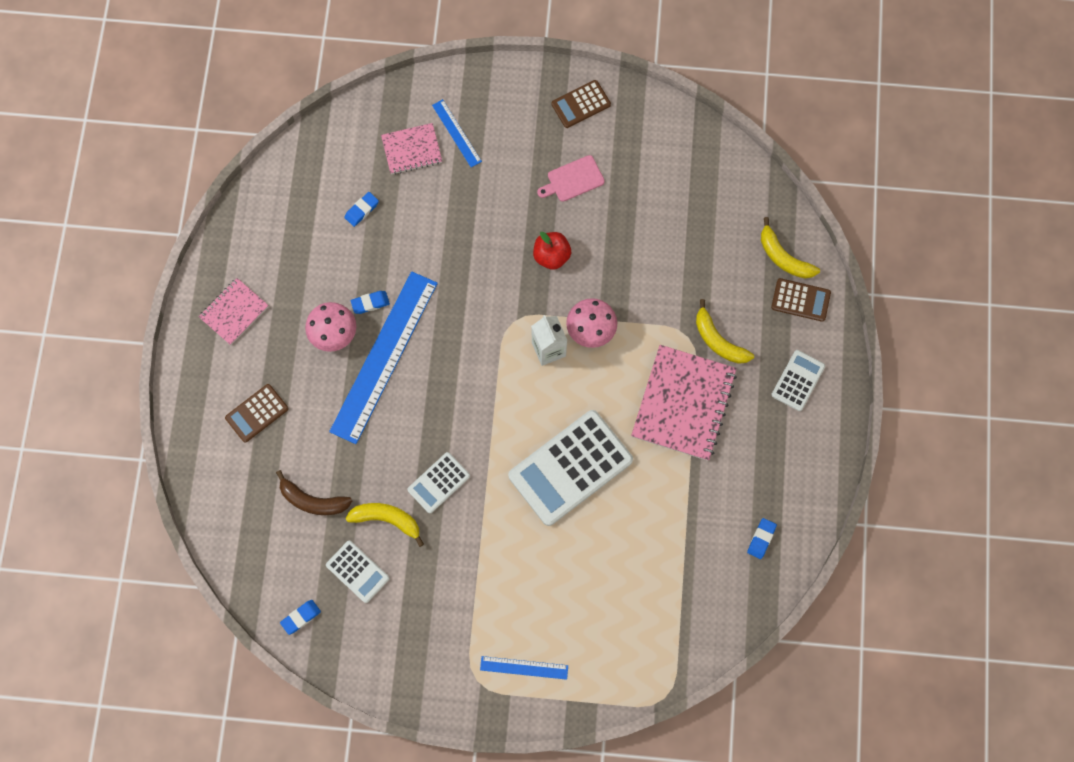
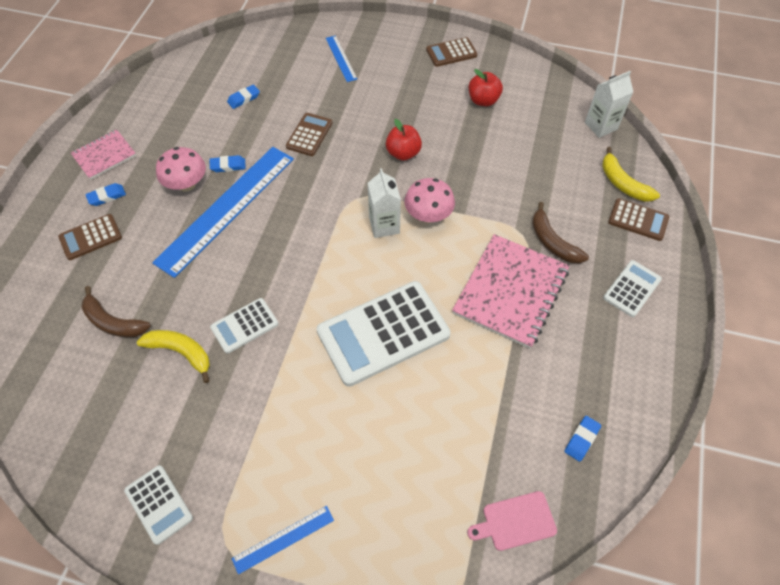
camera: 10 degrees right, 15 degrees down
blue eraser [280,600,321,635] -> blue eraser moved to [86,183,126,206]
white calculator [326,541,389,603] -> white calculator moved to [124,465,193,545]
pink notebook [381,123,442,175] -> none
blue ruler [480,656,568,680] -> blue ruler turned 45 degrees counterclockwise [232,506,334,575]
pink cutting board [537,155,605,202] -> pink cutting board moved to [467,491,557,551]
yellow banana [696,299,754,364] -> brown banana [532,202,589,263]
none -> brown calculator [286,113,332,156]
none -> red apple [469,69,503,106]
none -> white carton [585,71,633,138]

